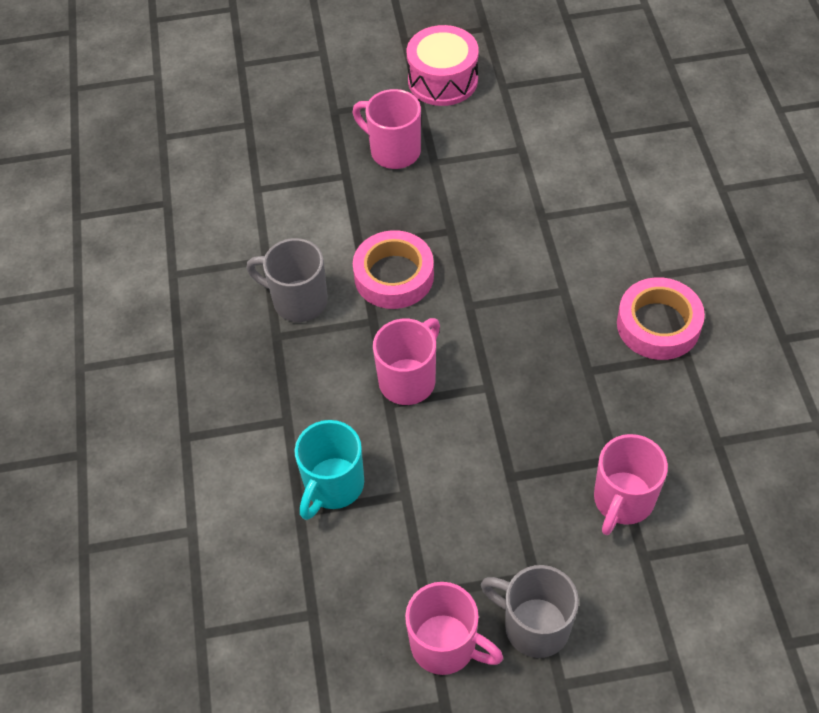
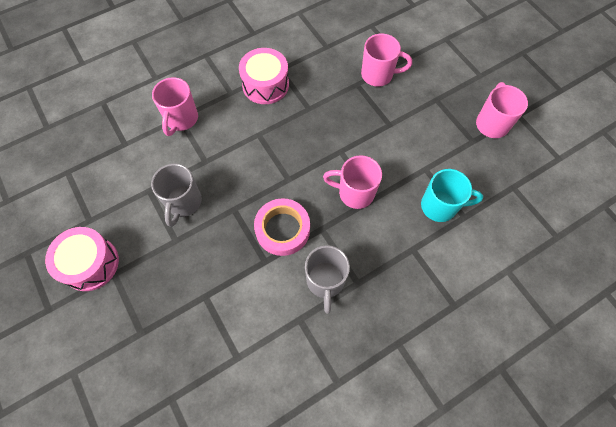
camera: 115 degrees left, 10 degrees up
pink mug [353,89,421,169] -> pink mug moved to [152,77,198,136]
grey mug [481,565,579,658] -> grey mug moved to [151,164,202,227]
pink tape [617,277,705,360] -> pink drum [239,48,289,104]

